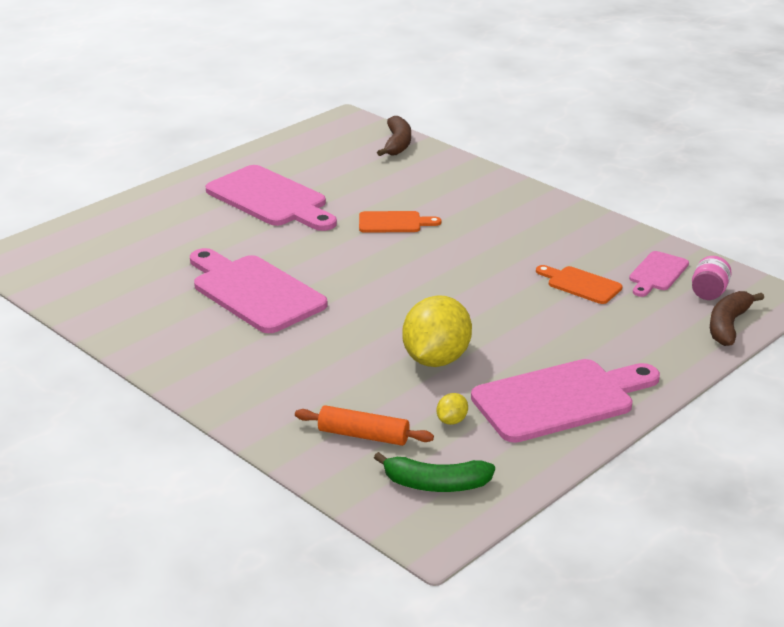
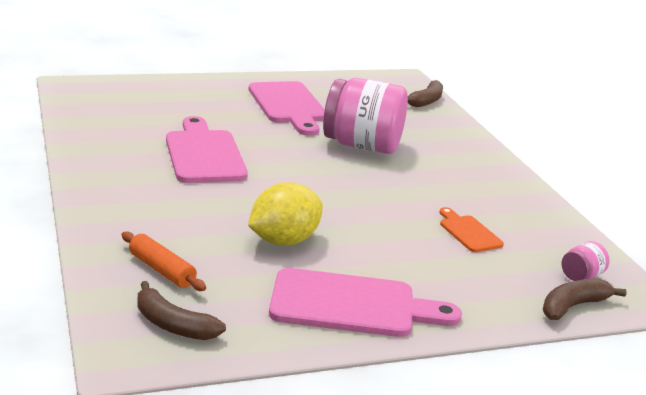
camera: 25 degrees right, 5 degrees down
orange cutting board [359,211,441,233] -> pink jar [323,78,408,154]
green banana [374,452,495,492] -> brown banana [138,281,226,340]
yellow lemon [437,393,468,425] -> none
pink cutting board [629,251,689,297] -> none

